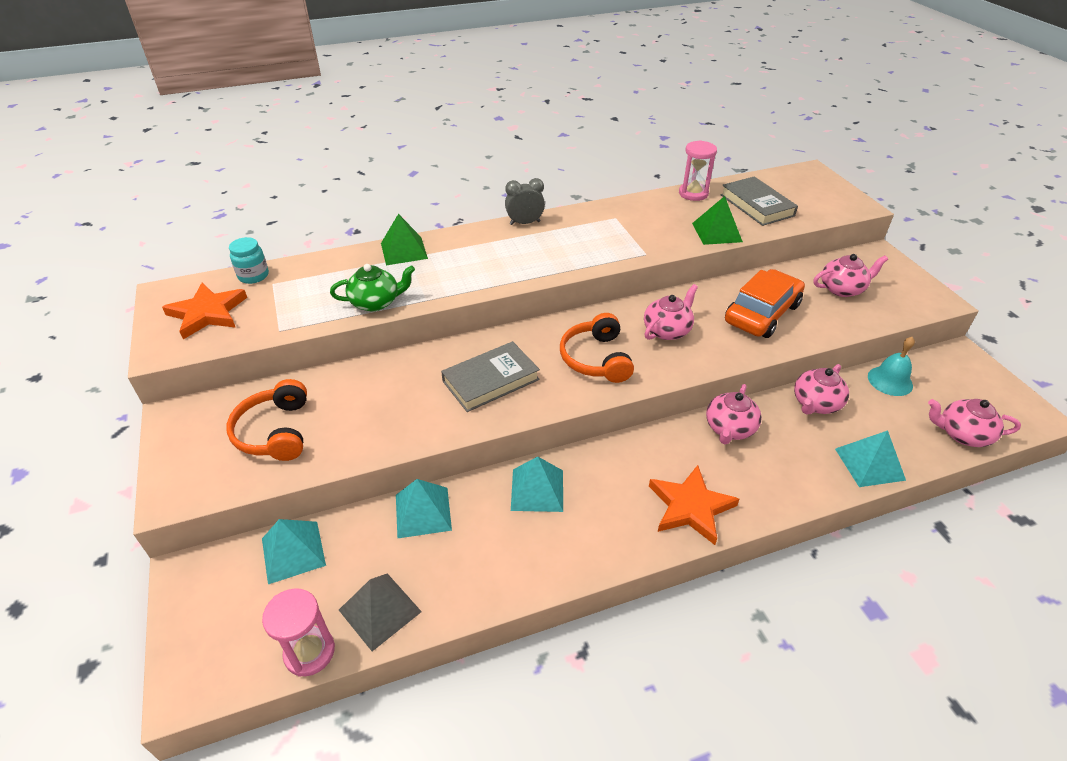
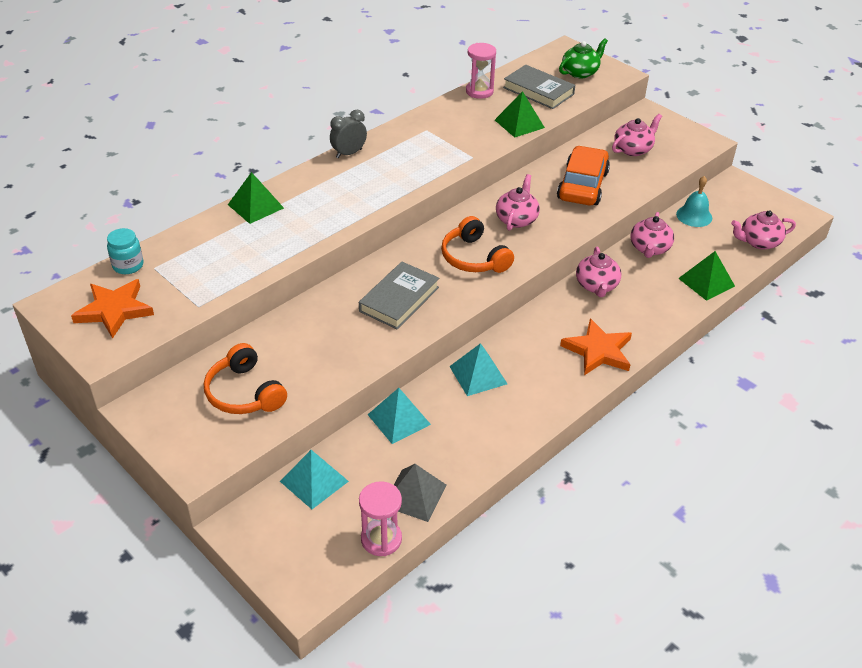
camera: 25 degrees left, 0 degrees up
green teapot [330,264,415,311] -> green teapot moved to [559,38,608,78]
turquoise pyramid [835,430,906,487] -> green pyramid [678,251,735,301]

